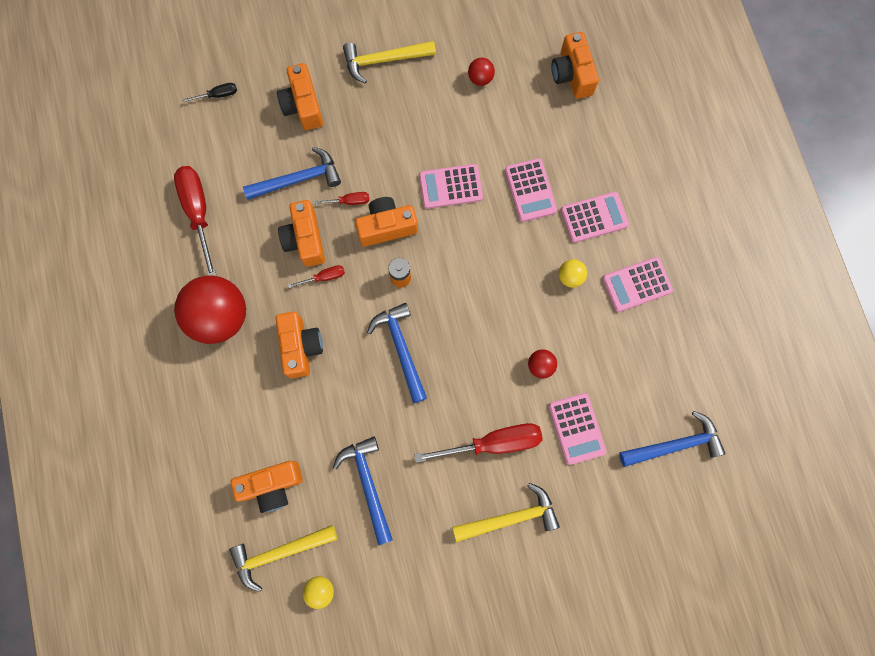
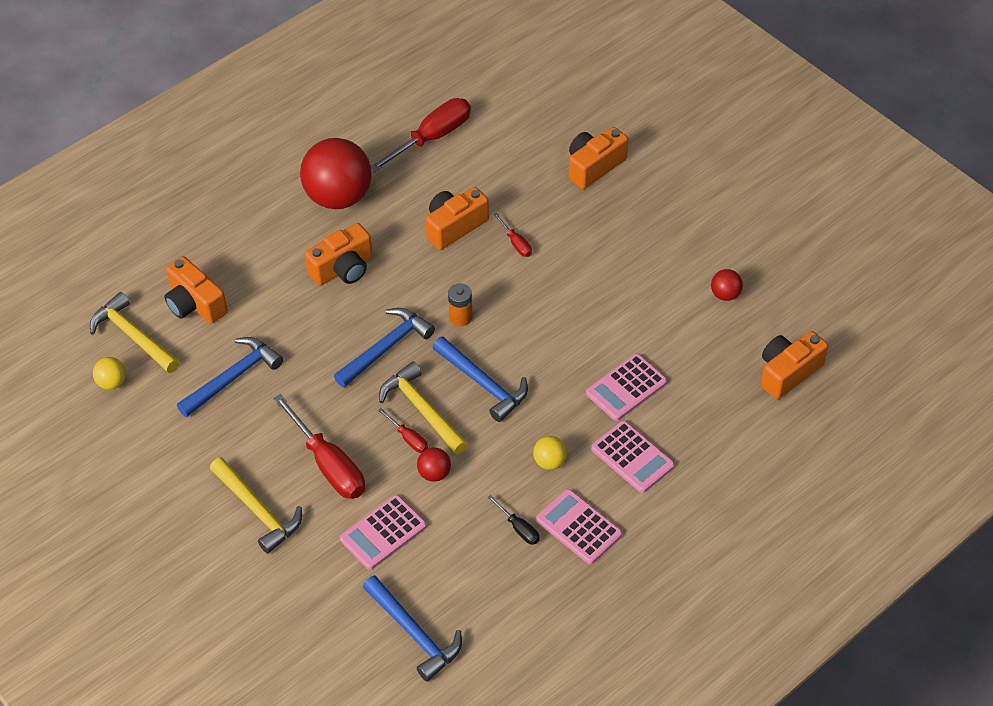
camera: 65 degrees right, 25 degrees down
black screwdriver [182,83,237,102] -> black screwdriver moved to [487,495,540,545]
blue hammer [243,147,341,200] -> blue hammer moved to [432,336,528,422]
red screwdriver [288,265,345,288] -> red screwdriver moved to [378,408,428,453]
yellow hammer [343,41,436,84] -> yellow hammer moved to [379,361,468,454]
orange camera [355,197,418,246] -> none
pink calculator [419,164,483,209] -> none

